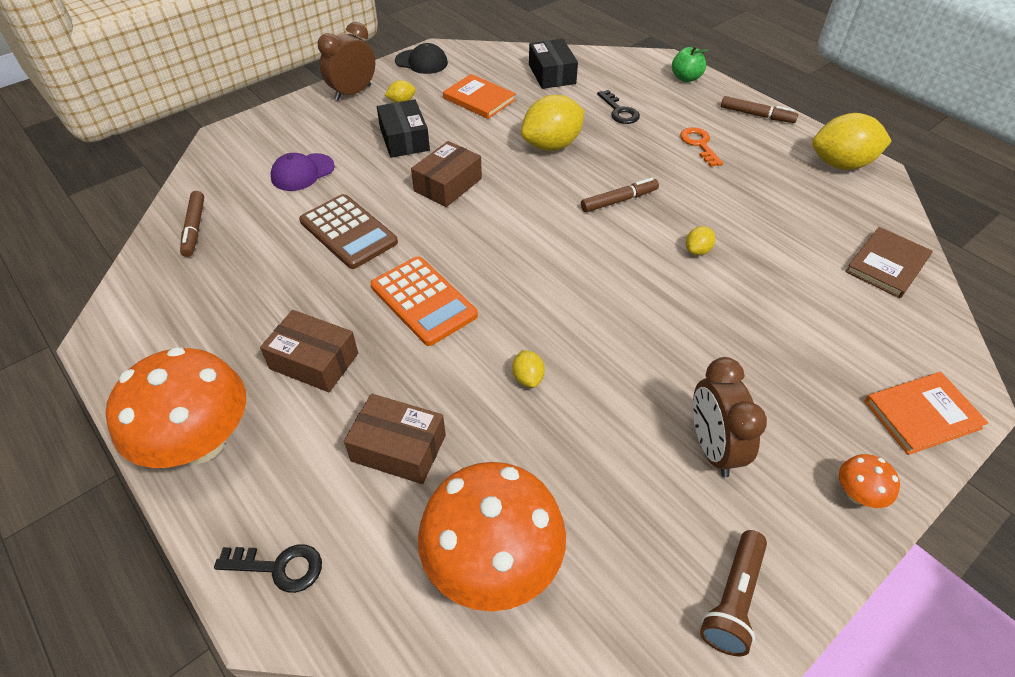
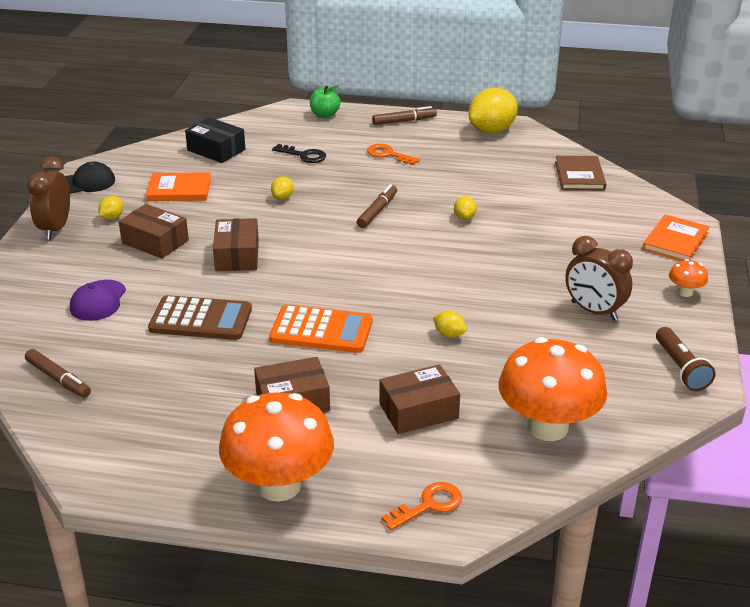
camera: 40 degrees left, 15 degrees down
black key [214,544,322,593] -> orange key [382,482,462,530]
black box [377,99,430,158] -> brown box [119,204,189,259]
yellow lemon [521,95,585,151] -> yellow lemon [271,177,294,200], size x0.45

